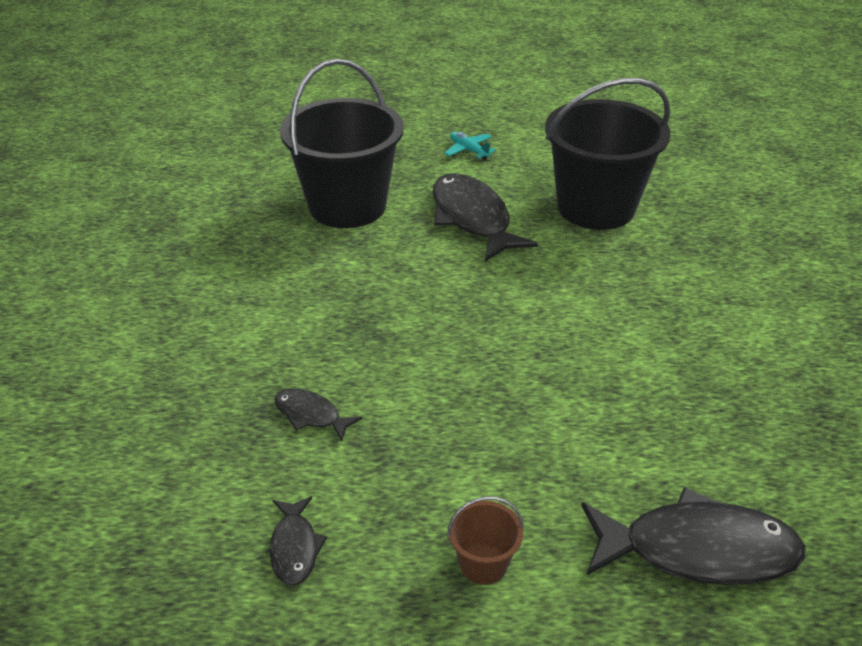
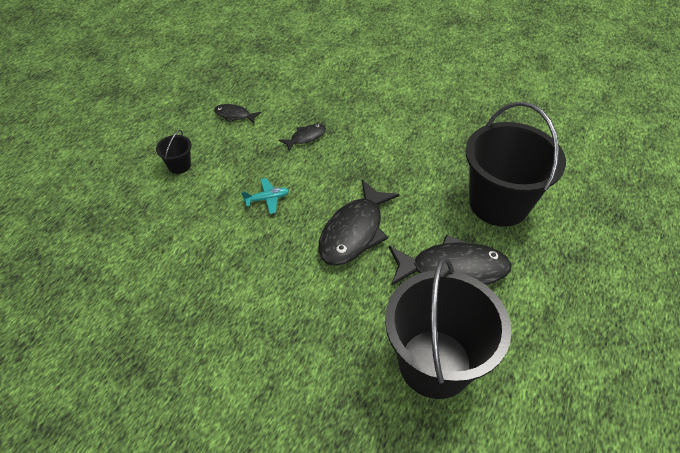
camera: 115 degrees right, 10 degrees up
turquoise plane [444,132,496,160] -> turquoise plane moved to [241,178,289,214]
brown bucket [447,496,524,585] -> black bucket [156,130,192,174]
black fish [581,487,806,585] -> black fish moved to [318,180,400,266]

